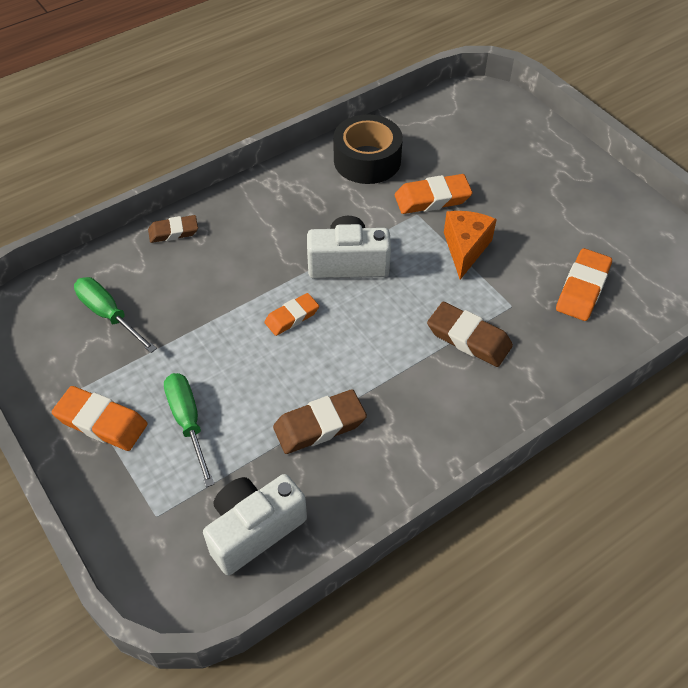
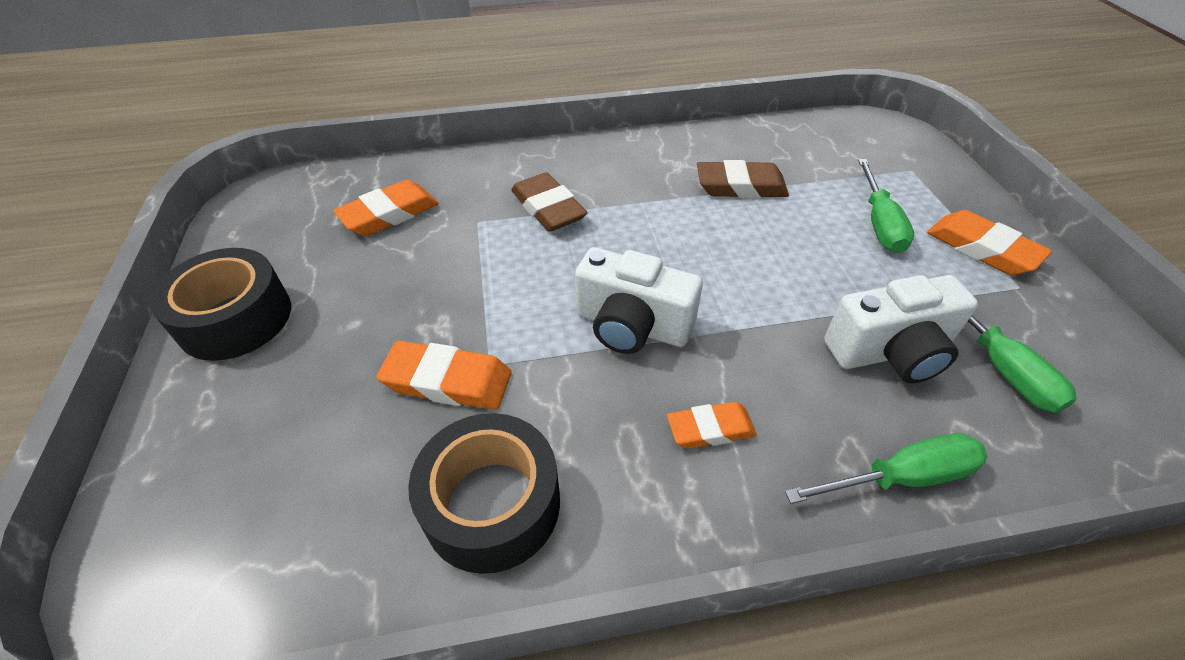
camera: 155 degrees left, 5 degrees down
brown eraser [148,215,198,243] -> green screwdriver [785,433,987,504]
white camera [203,474,307,575] -> white camera moved to [824,275,978,383]
orange eraser [264,293,319,336] -> orange eraser moved to [667,402,757,449]
orange cheese [444,211,497,280] -> none
none -> black tape [150,248,291,361]

